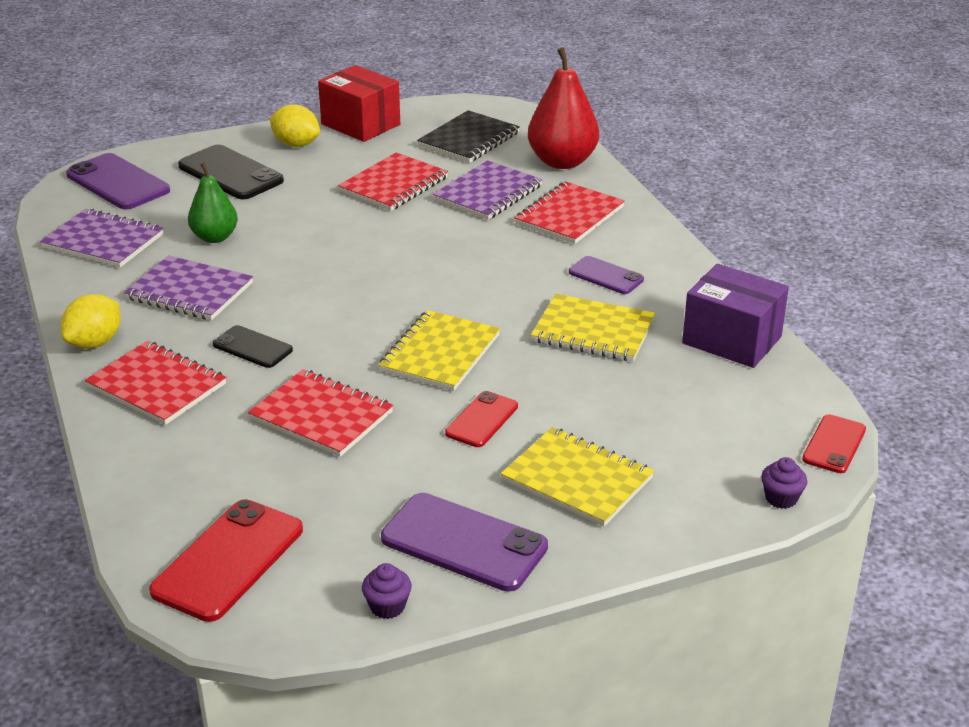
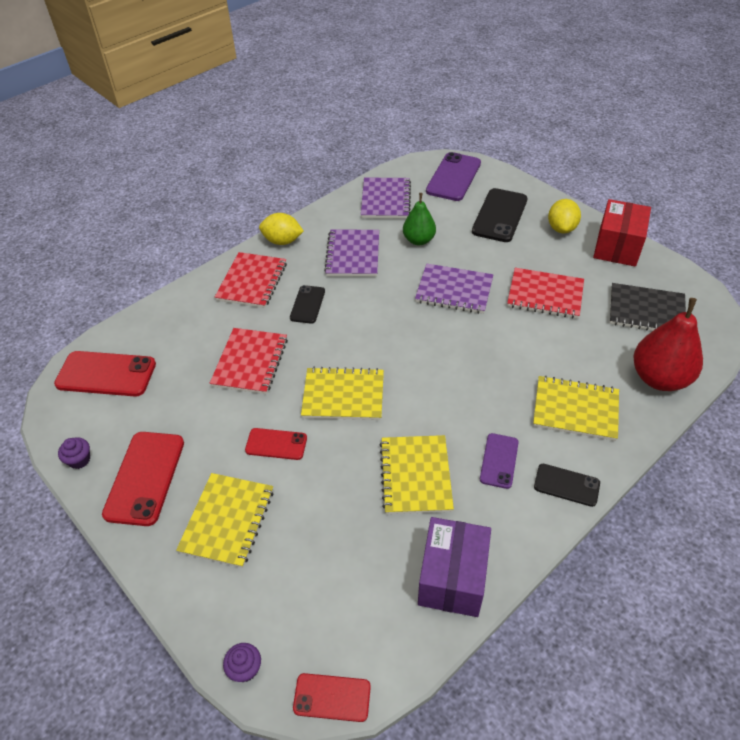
camera: 70 degrees right, 15 degrees up
purple phone [381,493,548,592] -> red phone [102,432,184,526]
purple notebook [433,160,542,220] -> purple notebook moved to [415,264,493,314]
red notebook [515,181,625,244] -> yellow notebook [533,376,619,441]
none -> black phone [534,464,600,507]

